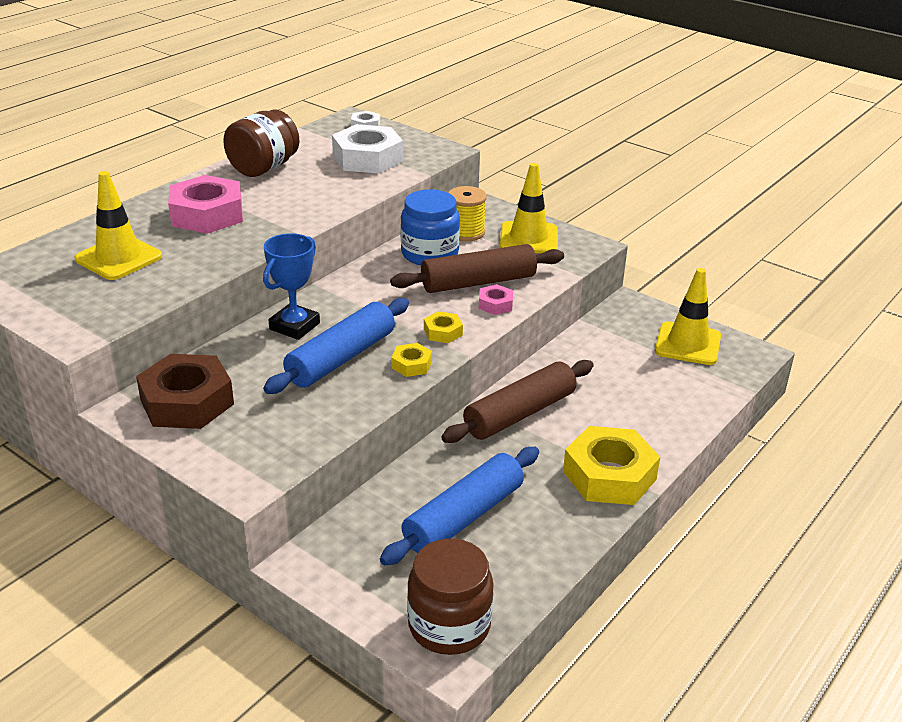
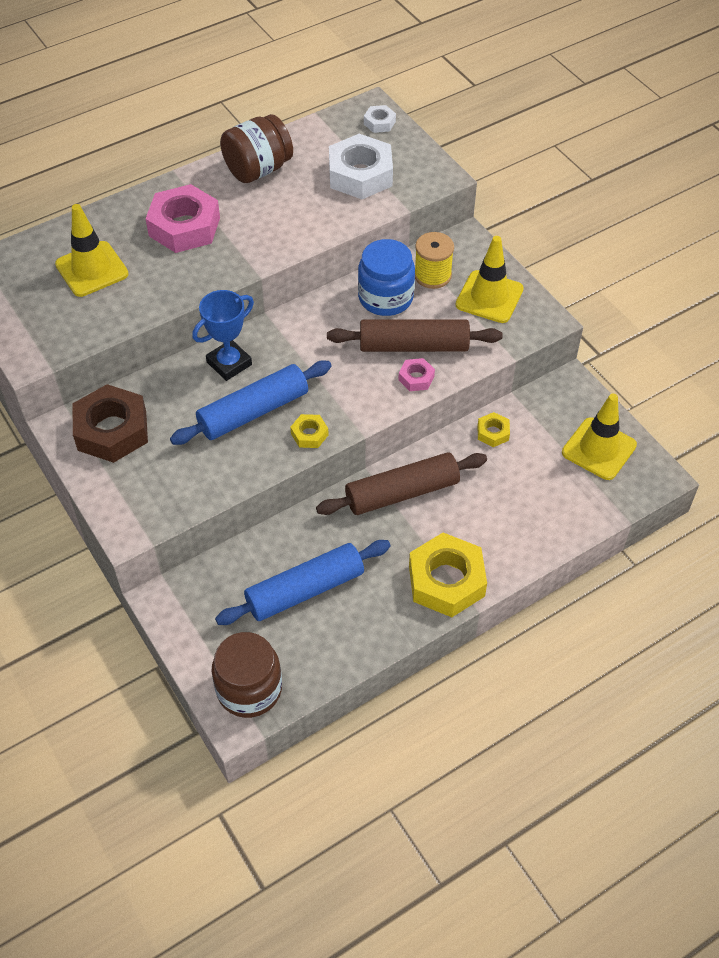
camera: 20 degrees right, 20 degrees up
yellow nut [424,311,463,343] -> yellow nut moved to [478,412,510,447]

